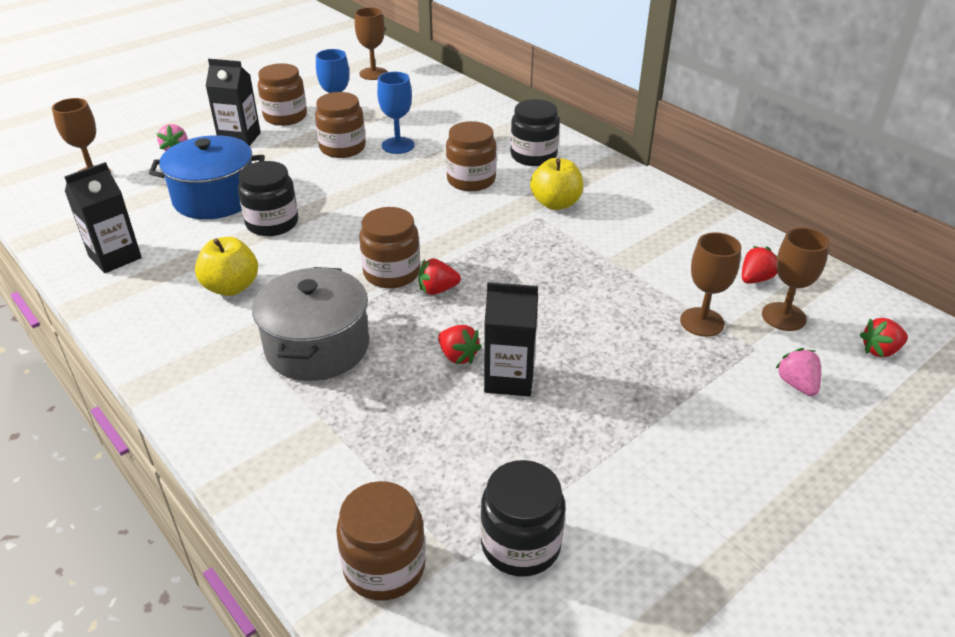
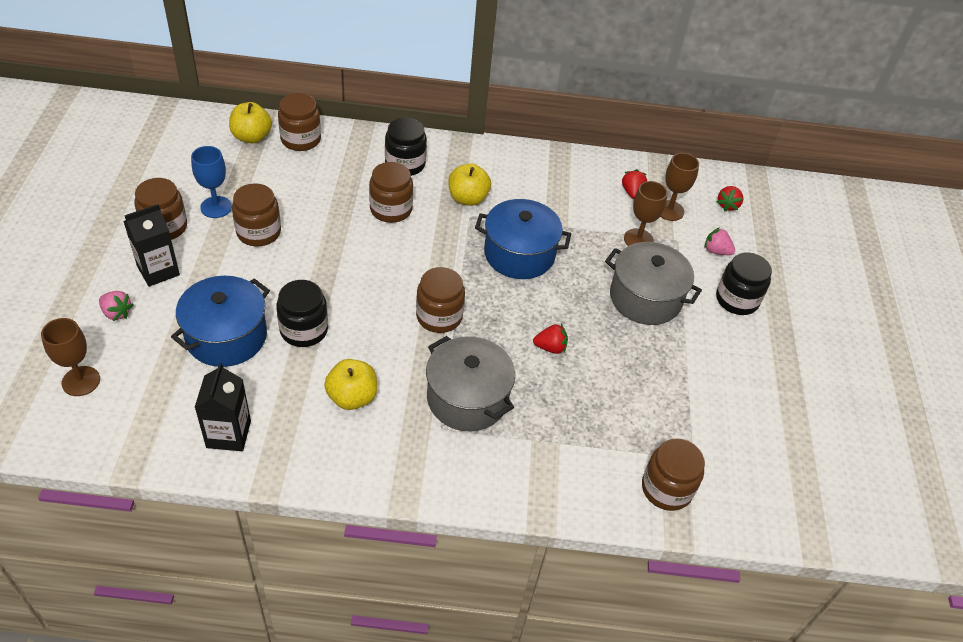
camera: 50 degrees left, 10 degrees up
brown goblet [355,7,388,80] -> none
blue goblet [377,72,414,154] -> none
red strawberry [419,258,461,295] -> none
black jar [481,460,566,576] -> black jar moved to [716,252,772,315]
black carton [484,282,538,397] -> none
none -> yellow apple [229,102,272,143]
none -> brown jar [278,93,321,151]
none -> blue pot [475,199,571,279]
none -> grey pot [605,242,702,325]

